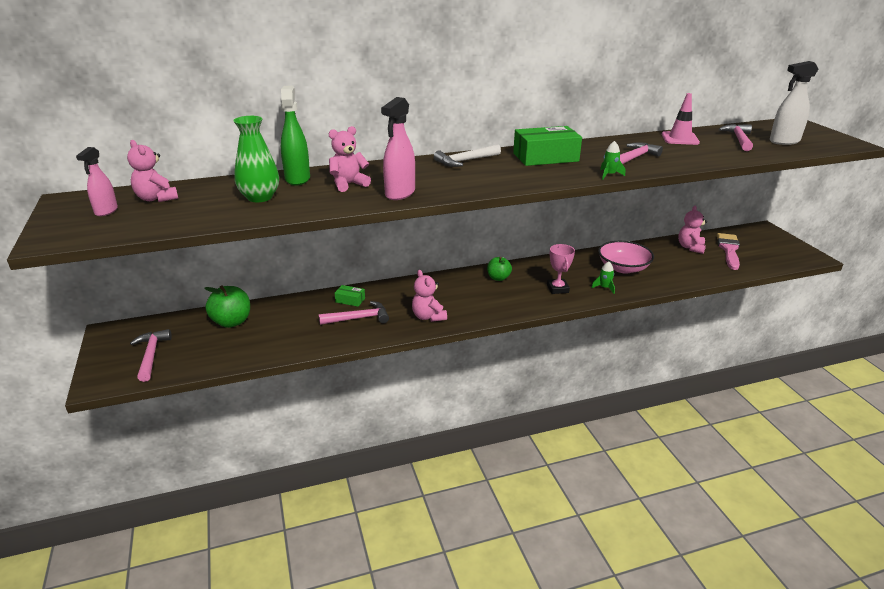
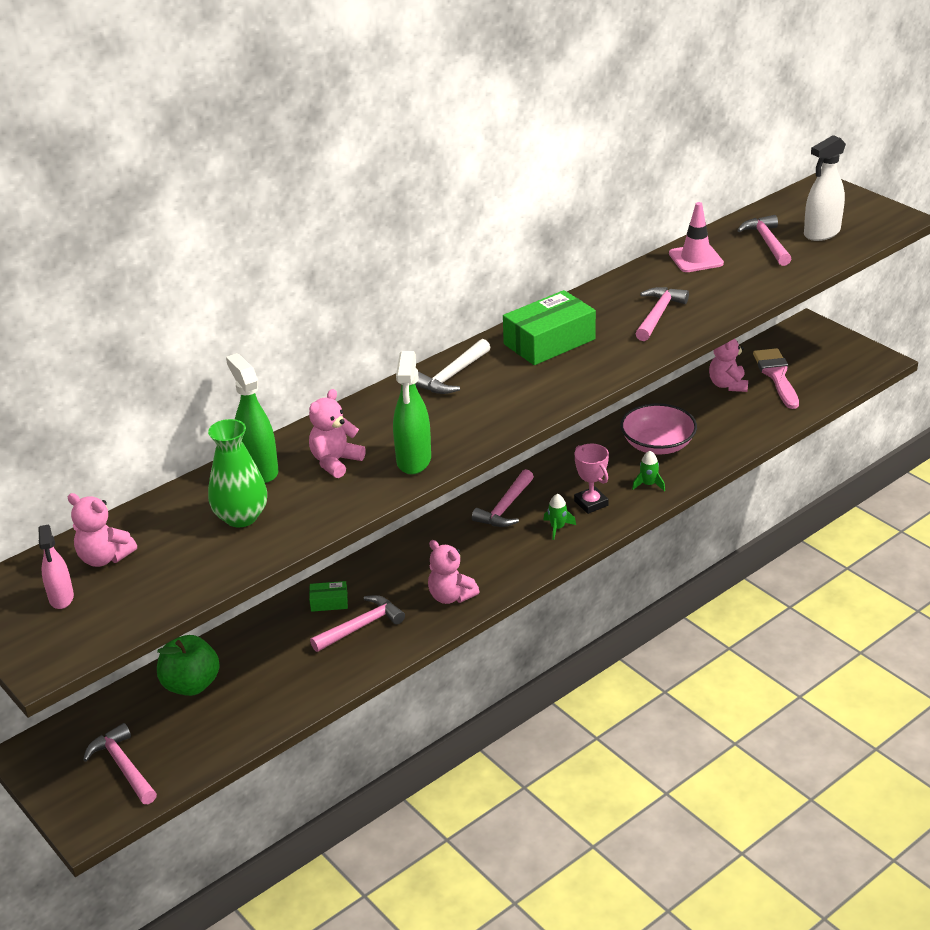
camera: 20 degrees left, 5 degrees up
pink spray bottle [381,97,415,200] -> green spray bottle [393,351,431,475]
green apple [487,257,512,281] -> pink hammer [472,469,534,527]
green rocket [600,141,625,180] -> green rocket moved to [544,494,576,540]

